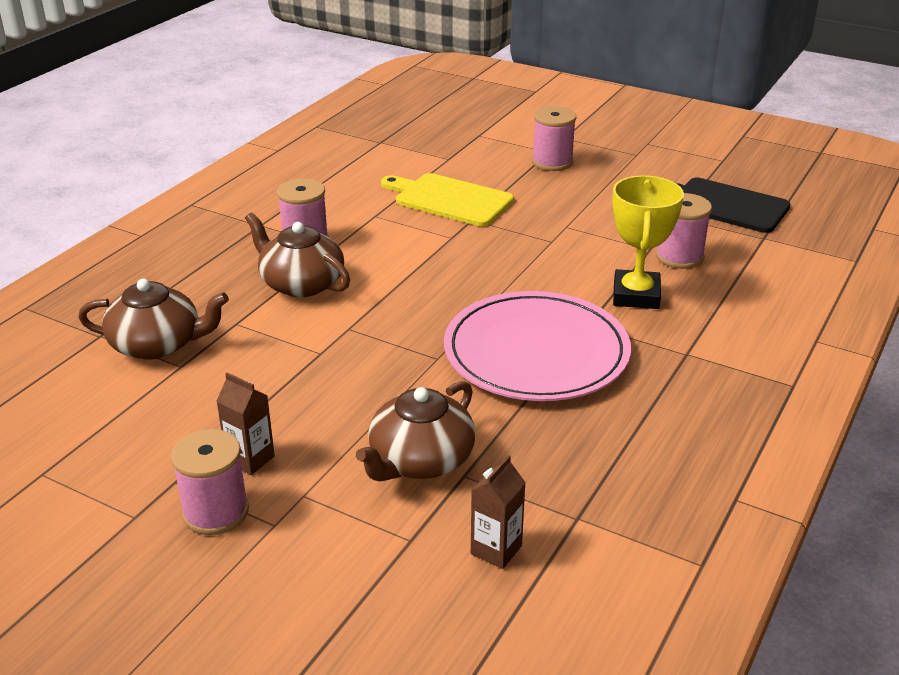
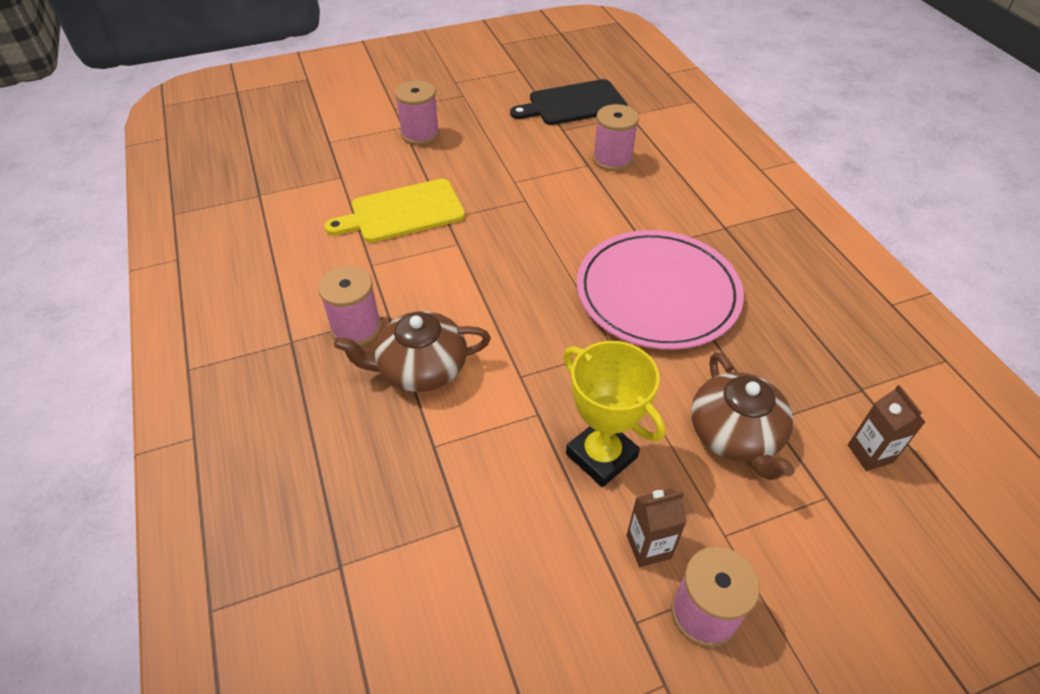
camera: 50 degrees left, 15 degrees up
brown teapot [78,279,229,360] -> none
yellow trophy [613,175,684,309] -> yellow trophy moved to [563,341,665,487]

